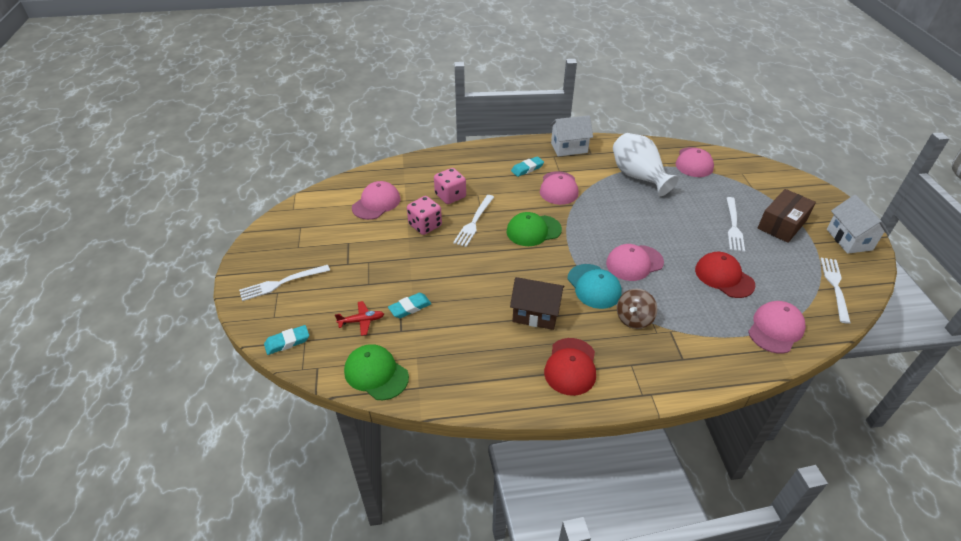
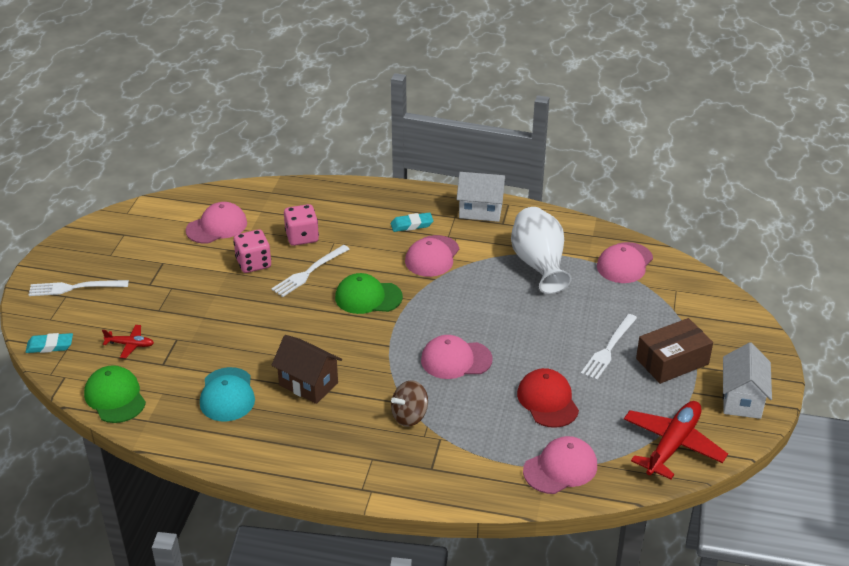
camera: 20 degrees right, 5 degrees down
turquoise eraser [388,293,431,318] -> none
red cap [544,338,596,396] -> none
turquoise cap [567,264,622,309] -> turquoise cap moved to [200,367,255,421]
white fork [820,258,851,324] -> red plane [624,401,728,479]

